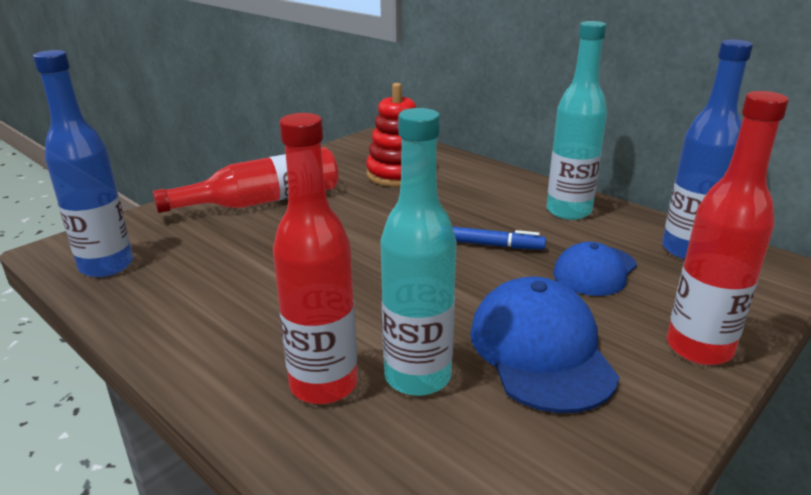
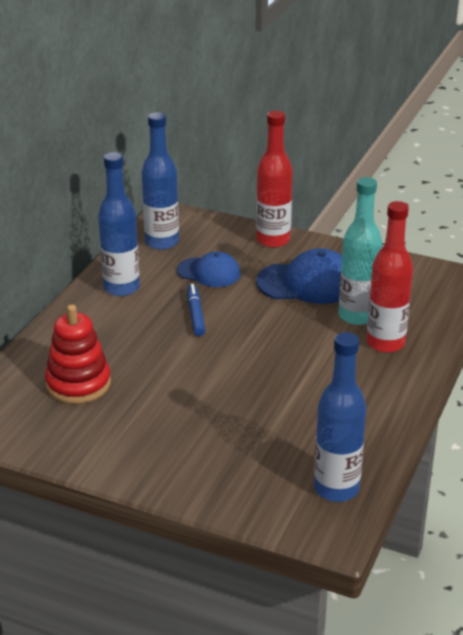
camera: 110 degrees left, 5 degrees up
red bottle [153,147,339,213] -> none
blue cap [470,277,619,413] -> blue cap turned 150 degrees counterclockwise [256,248,342,304]
turquoise bottle [546,21,607,220] -> blue bottle [98,152,140,296]

